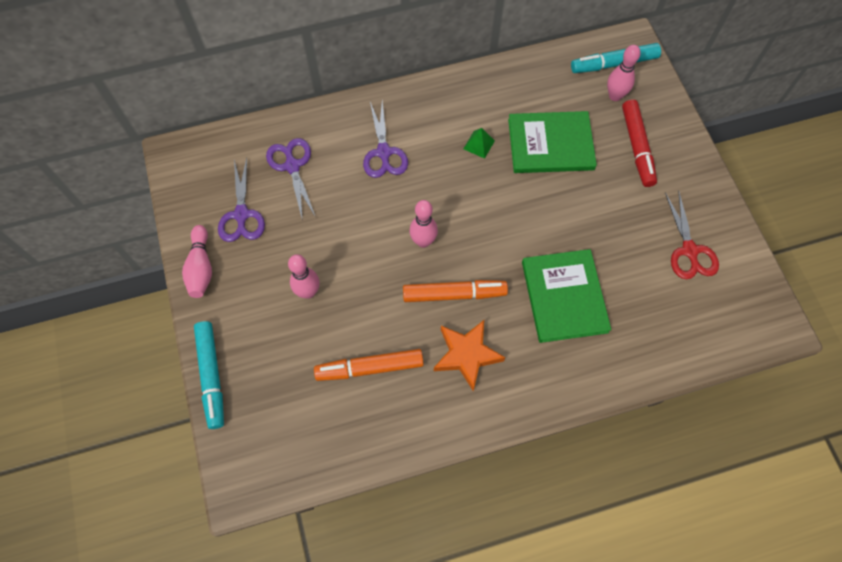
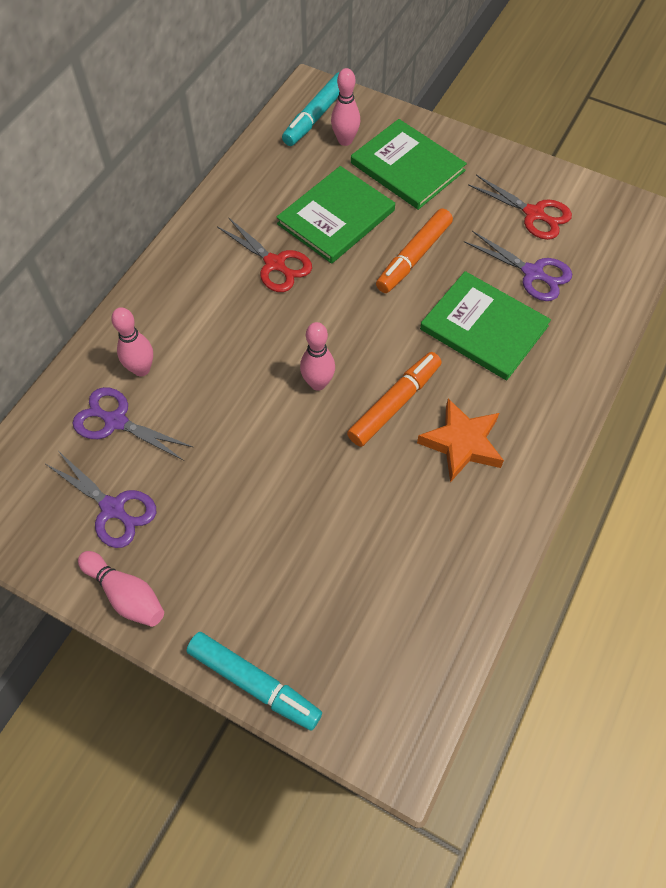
camera: 45 degrees left, 5 degrees down
pink bowling pin [288,254,319,299] -> pink bowling pin moved to [111,307,153,376]
orange marker [314,349,424,381] -> orange marker moved to [376,209,453,293]
purple scissors [363,100,408,178] -> purple scissors moved to [464,231,572,301]
green pyramid [463,128,495,159] -> red scissors [217,217,312,292]
red marker [622,100,657,187] -> green book [351,119,467,210]

